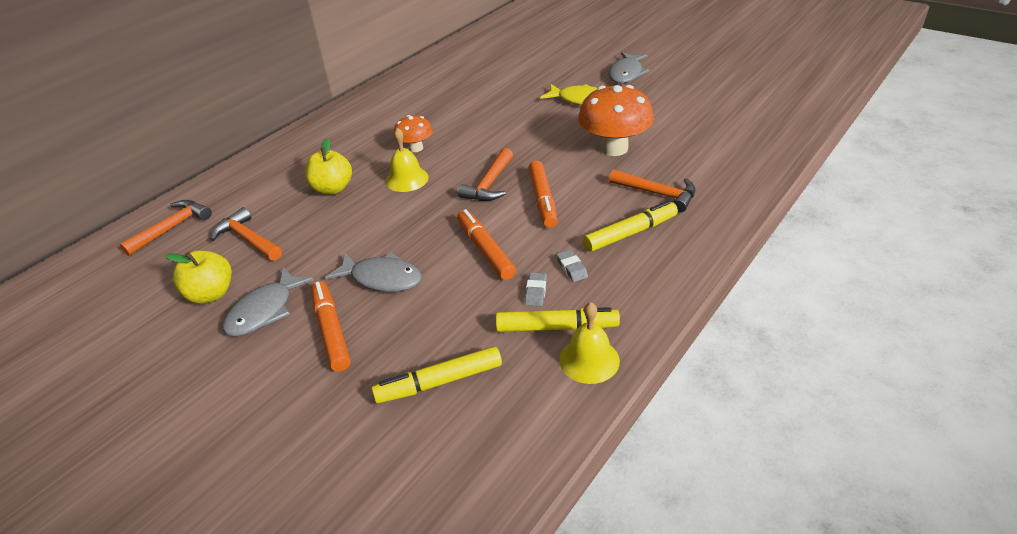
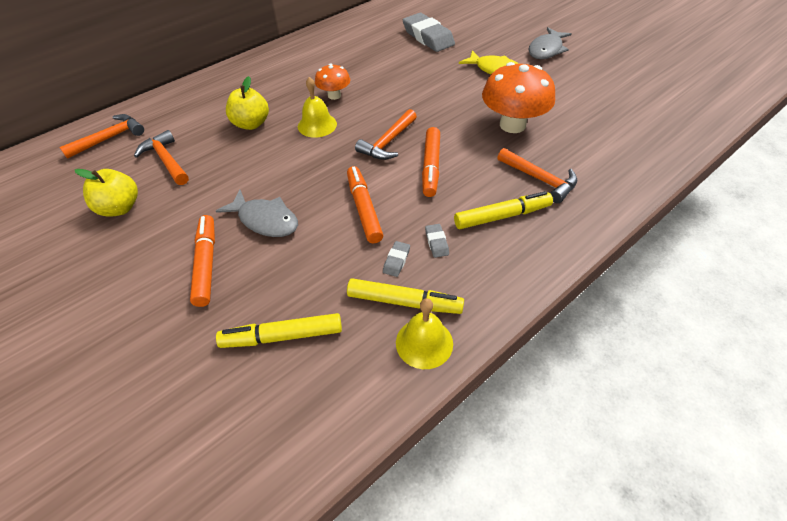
camera: 10 degrees right, 10 degrees up
grey fish [223,267,314,336] -> none
none -> grey eraser [403,13,455,52]

